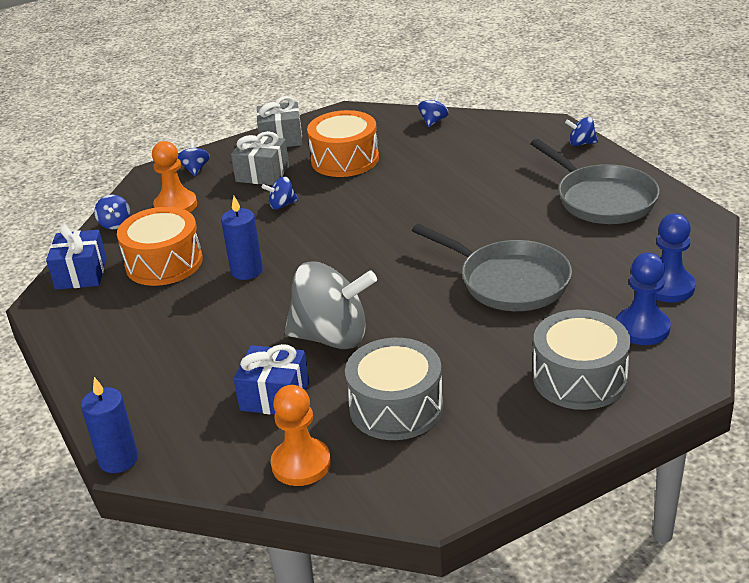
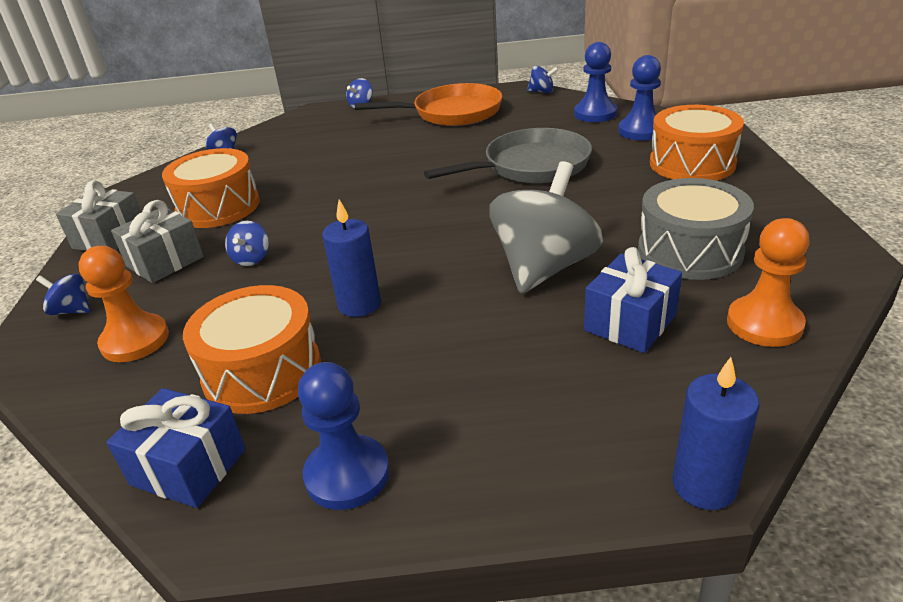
camera: 65 degrees left, 0 degrees up
blue spinning top [94,194,130,229] -> blue spinning top moved to [527,66,559,93]
grey pan [530,139,659,224] -> orange pan [355,83,502,126]
grey drum [533,310,631,410] -> orange drum [650,105,744,181]
none -> blue pawn [298,362,390,510]

